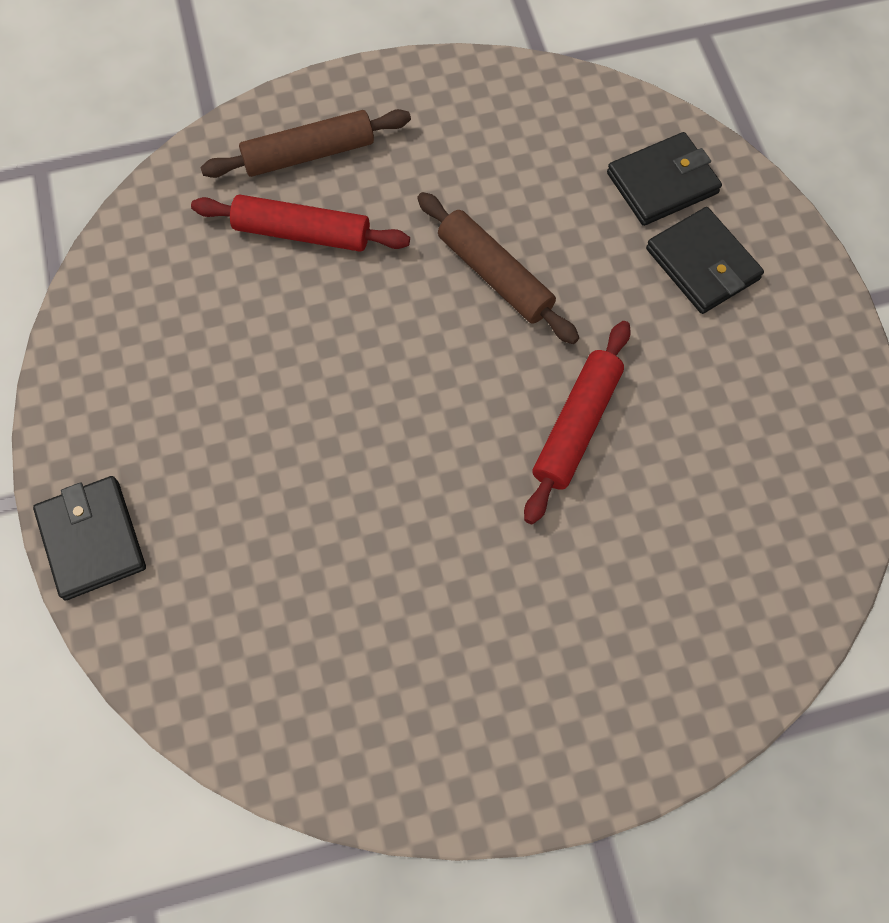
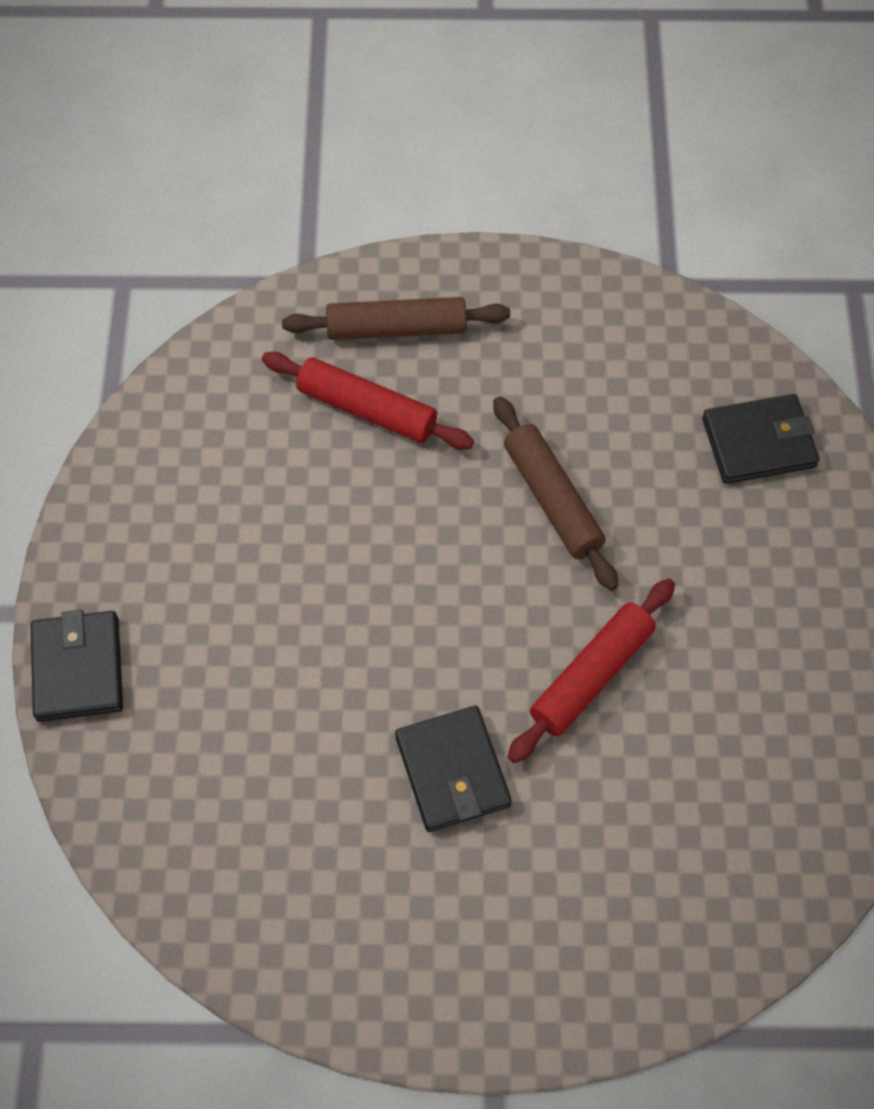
camera: 15 degrees right, 5 degrees down
black wallet [646,207,764,314] -> black wallet moved to [395,706,512,832]

